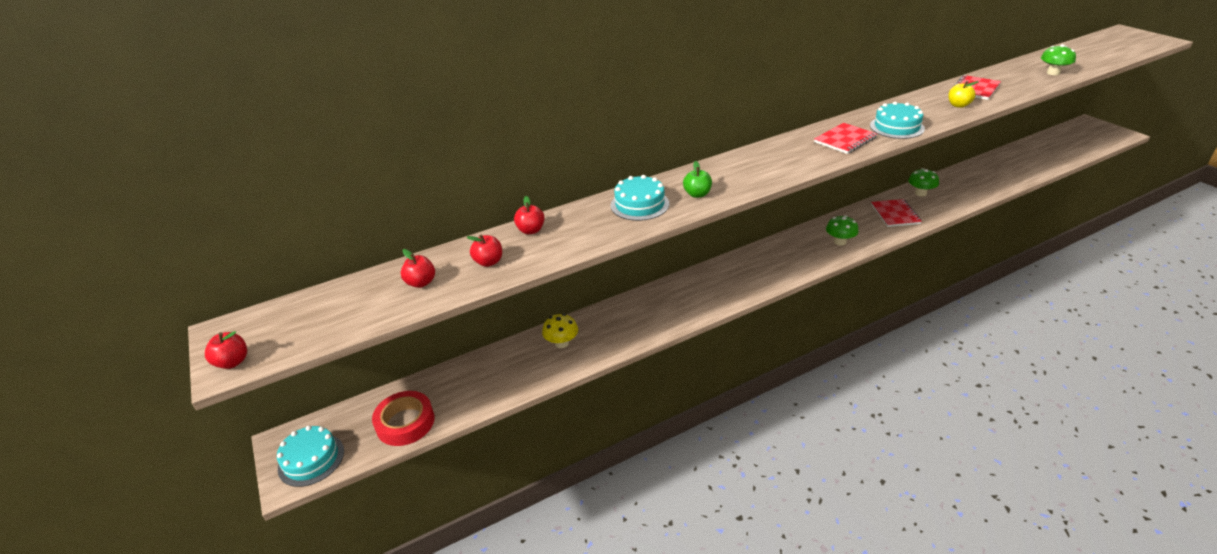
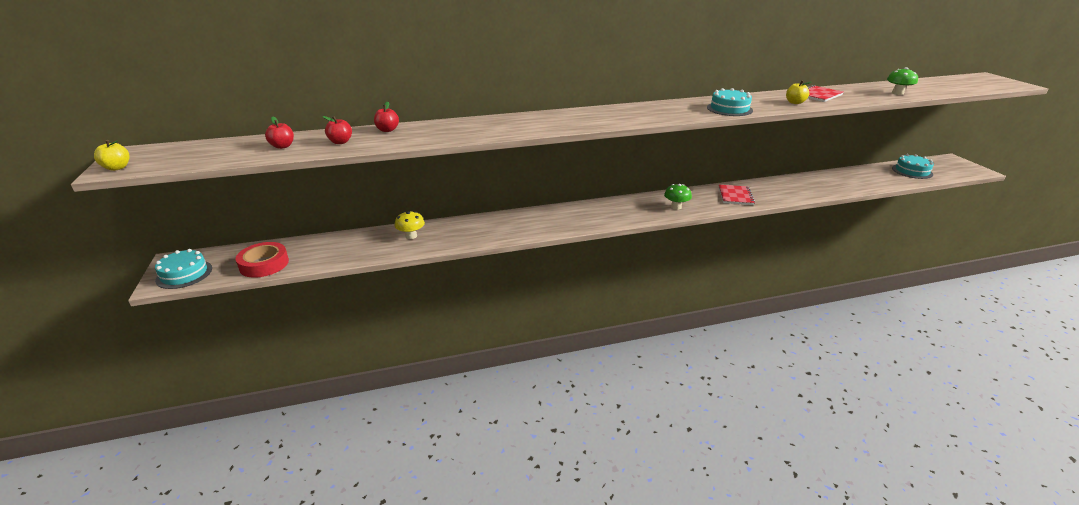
camera: 10 degrees right, 5 degrees down
red apple [205,331,247,369] -> yellow apple [94,140,129,171]
turquoise cake [611,175,669,221] -> turquoise cake moved to [892,154,934,179]
green apple [683,161,712,198] -> none
red notebook [814,123,877,154] -> none
green mushroom [908,168,939,196] -> none

